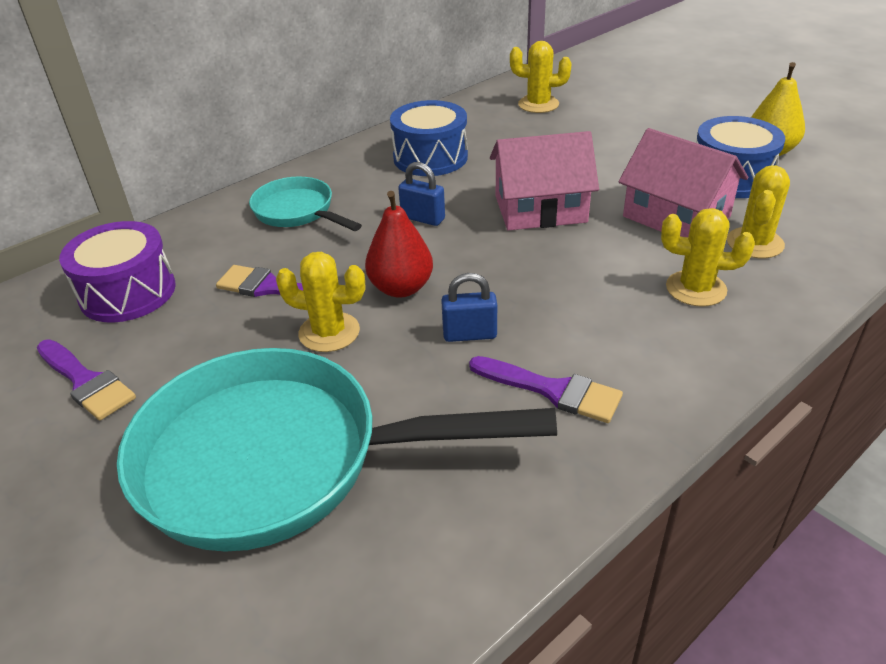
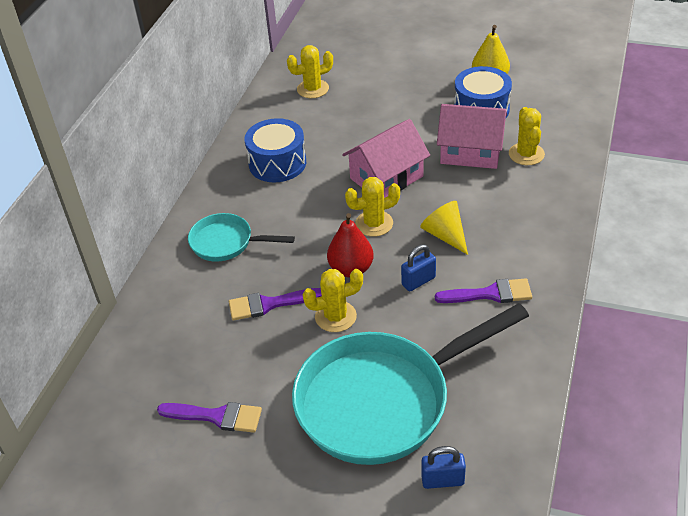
camera: 30 degrees left, 5 degrees up
purple drum [59,221,176,322] -> none
blue padlock [398,162,445,226] -> blue padlock moved to [421,446,466,489]
yellow cactus [661,208,755,307] -> yellow cactus moved to [345,177,400,237]
none -> yellow cone [420,201,468,255]

